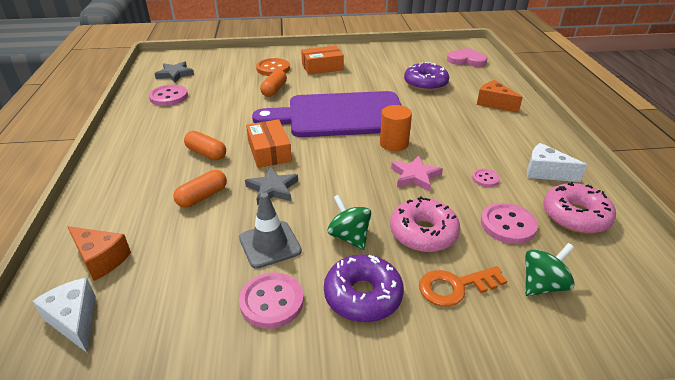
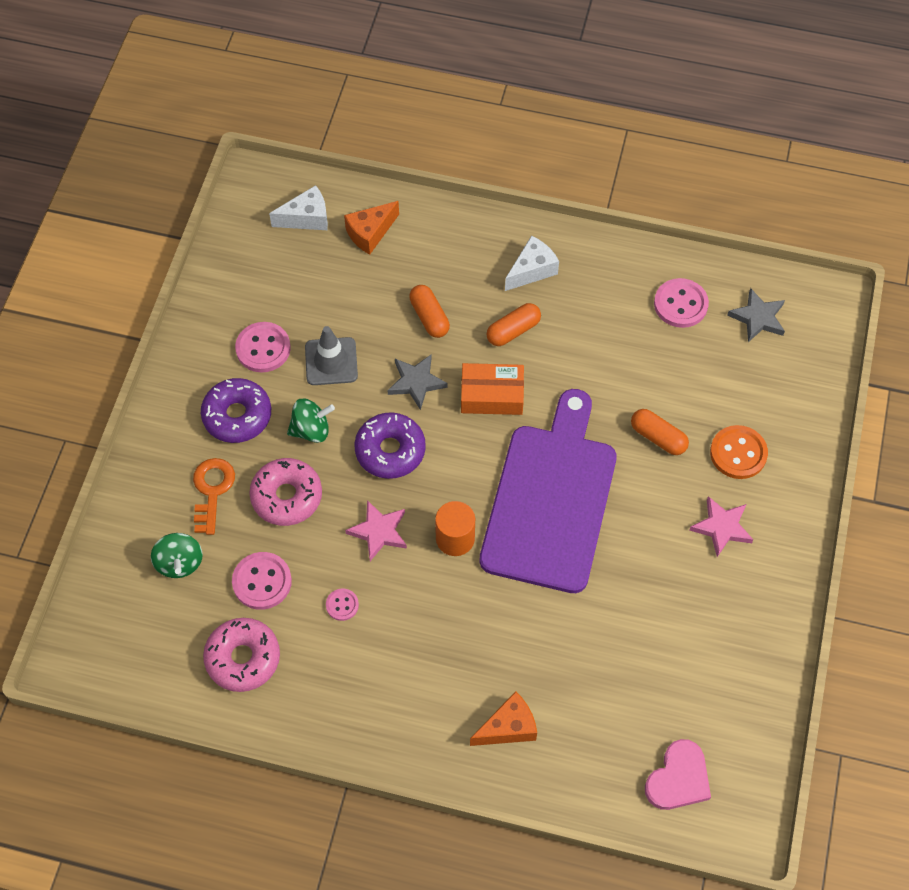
camera: 110 degrees right, 25 degrees up
orange box [301,46,344,75] -> pink star [690,496,753,557]
purple donut [404,62,449,91] -> purple donut moved to [354,412,426,479]
white cheese [527,143,587,182] -> white cheese moved to [505,236,559,291]

